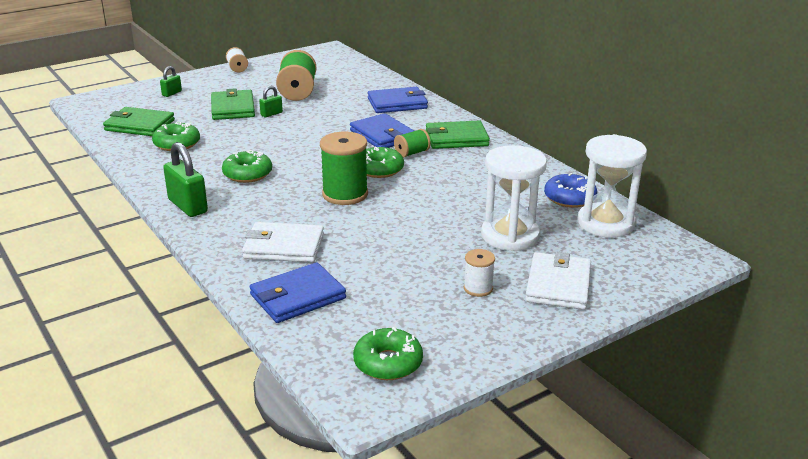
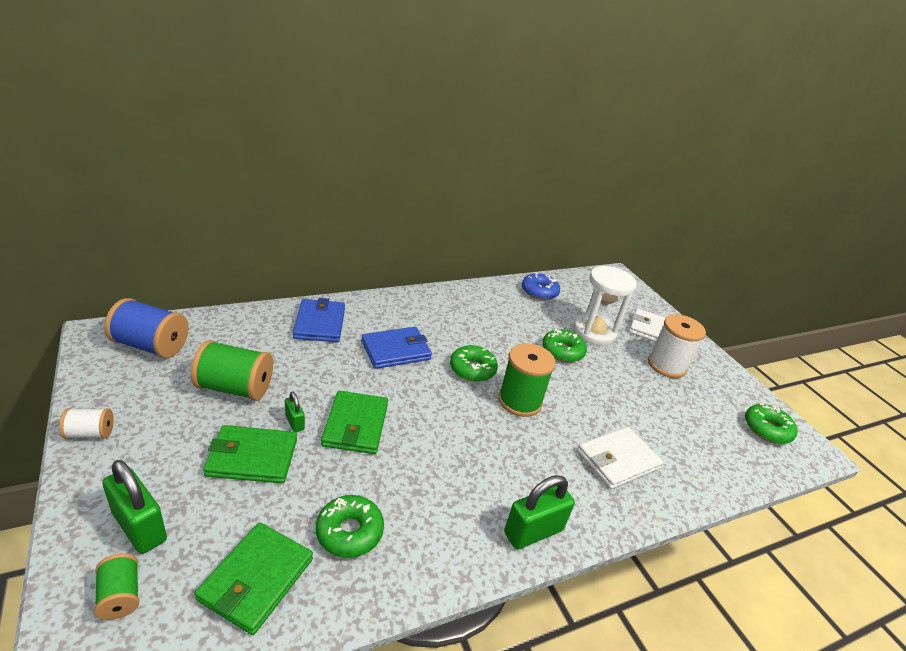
camera: 85 degrees left, 5 degrees up
green padlock [160,66,182,97] -> green padlock [102,460,167,554], size x1.90
green donut [222,150,272,183] -> green donut moved to [542,329,587,362]
white wallet [242,222,324,262] -> white wallet turned 45 degrees clockwise [577,427,663,489]
blue wallet [250,262,346,323] -> none
green spool [394,129,431,158] -> green spool moved to [94,554,139,620]
green wallet [426,121,490,149] -> green wallet moved to [321,391,388,454]
white spool [464,249,495,297] -> white spool [648,314,706,378], size x1.85
white hourglass [577,134,647,237] -> none
none -> blue spool [104,298,189,358]

